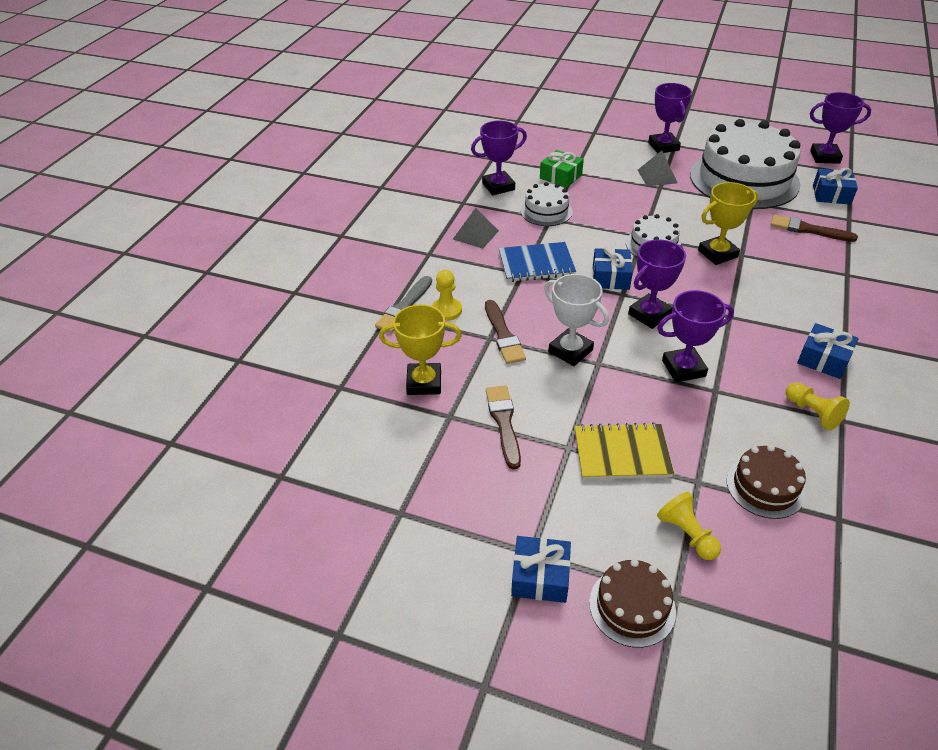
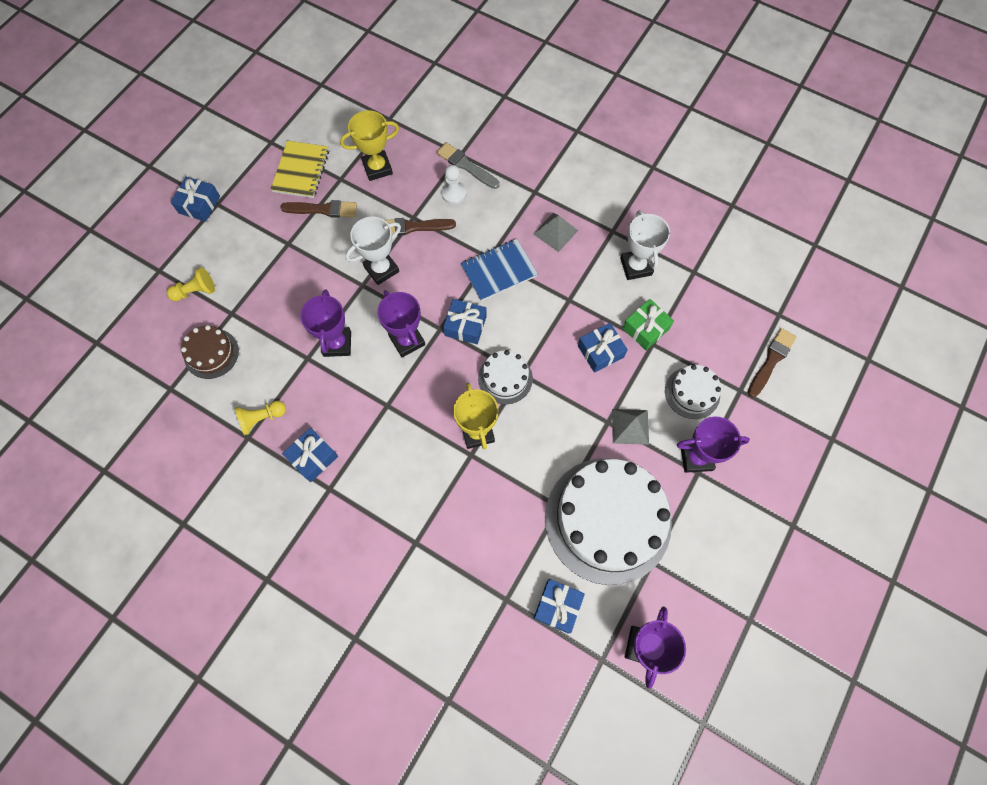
camera: 100 degrees right, 25 degrees up
yellow trophy [379,304,462,395] -> yellow trophy turned 60 degrees clockwise [340,110,399,181]
yellow pawn [432,270,462,321] -> white pawn [441,165,467,204]
purple trophy [471,120,527,195] -> white trophy [620,210,670,280]
blue notebook [499,242,576,282] -> blue notebook turned 60 degrees clockwise [461,239,538,301]
white cake [521,182,572,226] -> white cake moved to [665,365,721,419]
yellow notebook [575,422,674,480] -> yellow notebook moved to [271,141,329,198]
brown cake [589,559,676,648] -> none
brown brush [770,215,858,242] -> brown brush moved to [747,328,797,397]
none -> blue gift [578,323,628,373]

